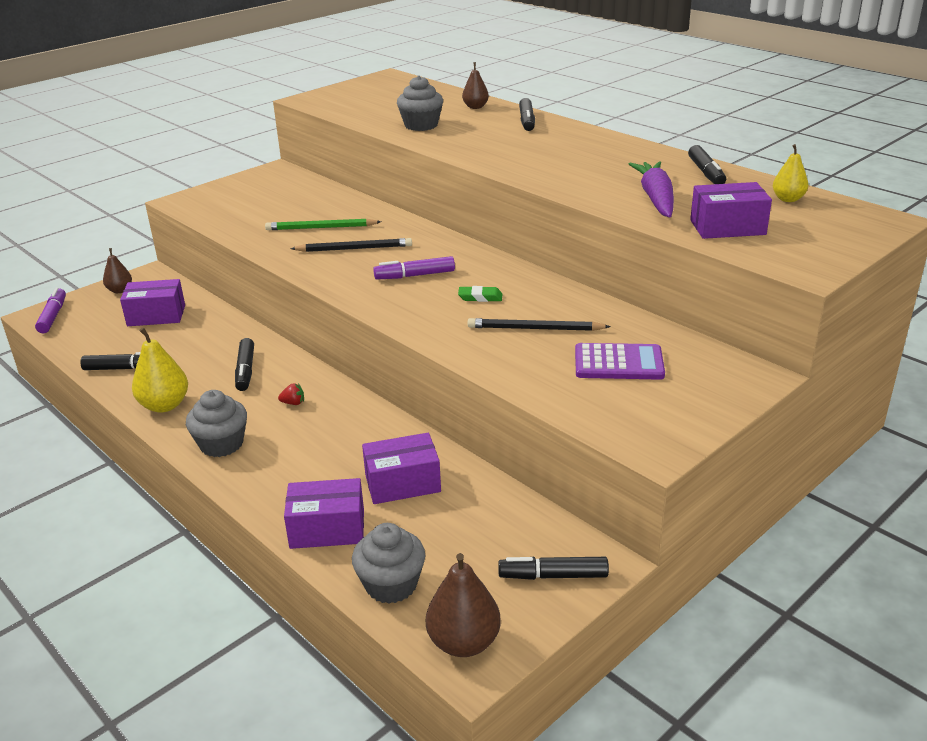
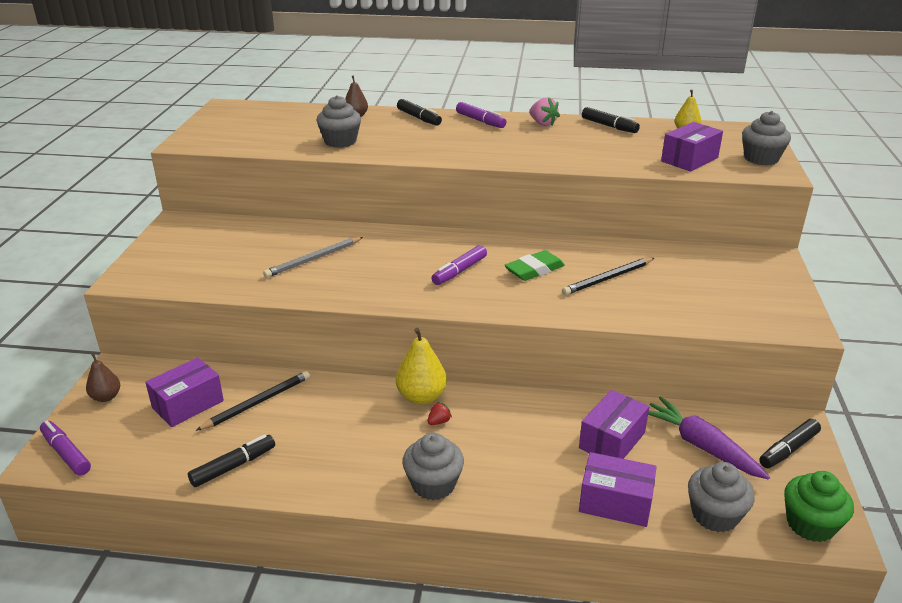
camera: 40 degrees left, 0 degrees up
yellow pear [132,327,188,413] -> yellow pear moved to [396,328,447,405]
black marker [235,338,254,391] -> none
green pencil [265,219,381,230] -> grey pencil [263,237,363,278]
purple box [284,478,364,549] -> purple box turned 60 degrees clockwise [579,452,657,527]
black pencil [290,238,412,252] -> black pencil moved to [195,371,310,431]
brown pear [426,553,501,657] -> green cupcake [784,471,854,542]
green eraser [458,286,502,302] -> green eraser [504,250,565,281], size x1.60
purple calculator [575,343,665,380] -> none
purple carrot [629,161,674,217] -> purple carrot moved to [648,397,770,480]
none -> purple marker [456,102,506,128]
none -> pink strawberry [529,97,560,126]
none -> grey cupcake [742,111,791,165]

